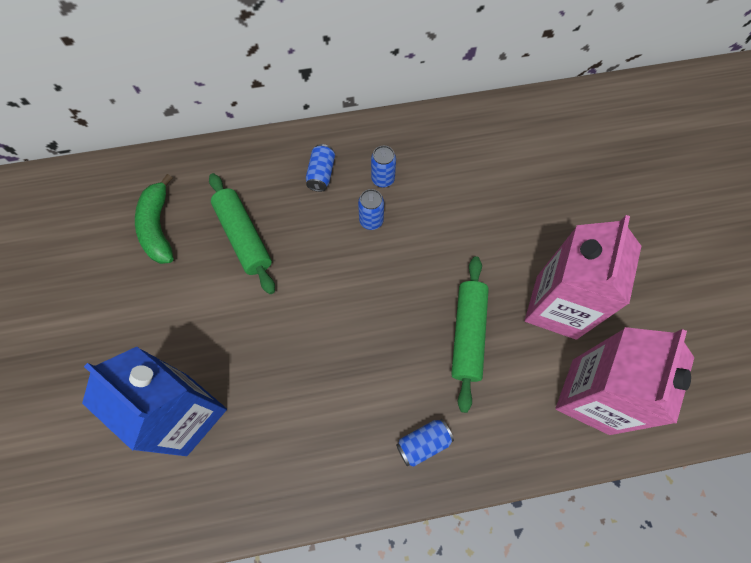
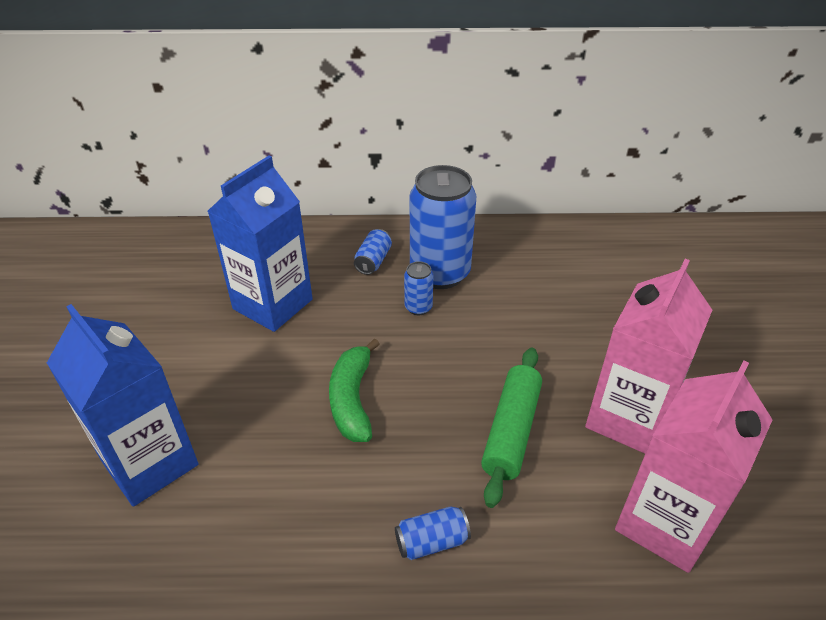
camera: 10 degrees right, 25 degrees down
green banana [135,174,174,264] -> green banana moved to [329,338,380,442]
green rolling pin [209,173,275,294] -> blue carton [208,156,313,332]
blue can [371,146,396,187] -> blue can [410,165,476,289], size x2.28

